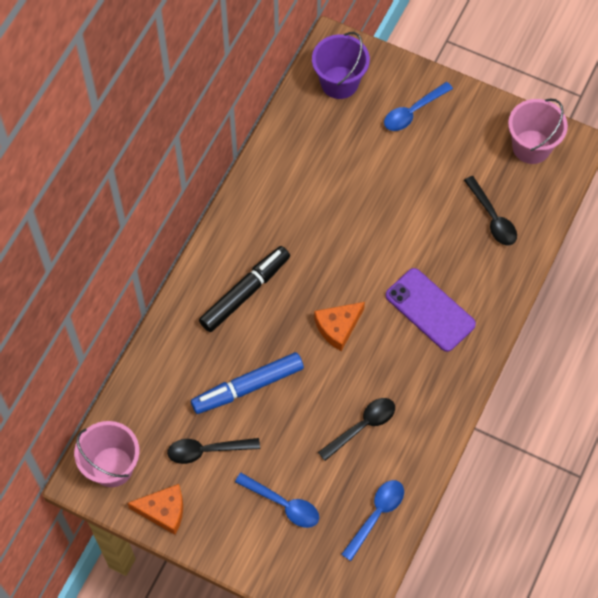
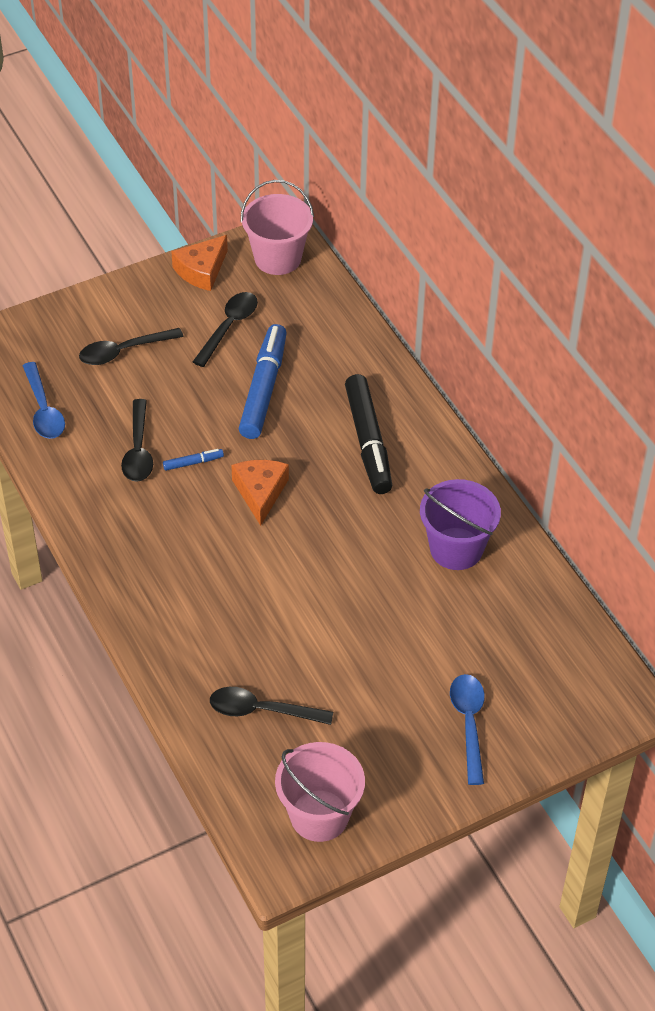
camera: 125 degrees right, 15 degrees down
blue spoon [235,473,319,528] -> black spoon [79,328,183,365]
purple bucket [312,32,370,99] -> purple bucket moved to [420,479,501,570]
purple phone [385,268,476,352] -> none
none -> blue marker [163,449,224,471]

